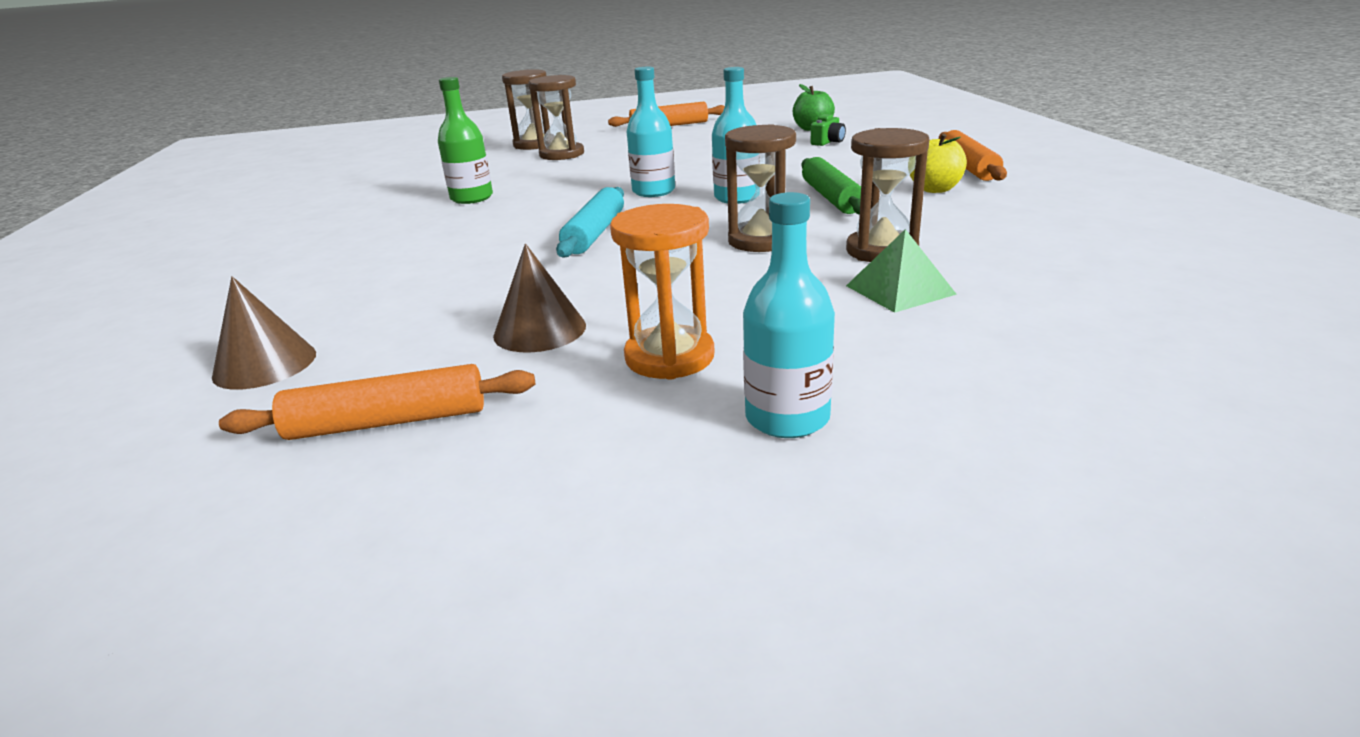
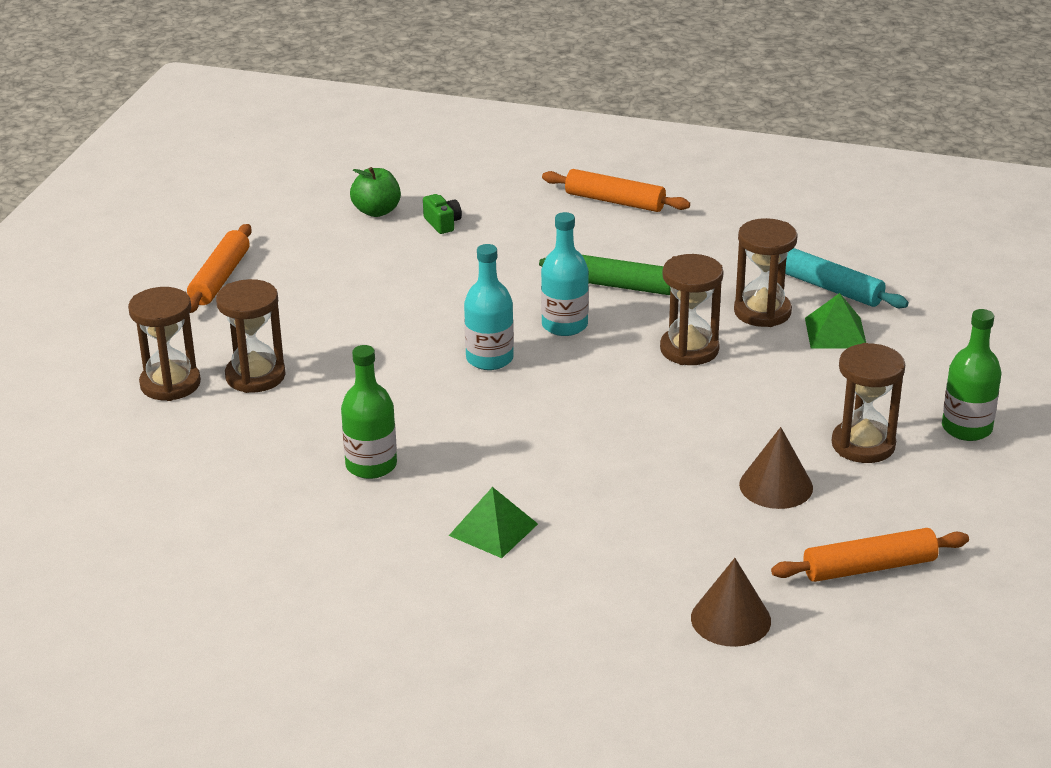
camera: 65 degrees left, 5 degrees up
orange rolling pin [219,364,535,440] -> orange rolling pin turned 60 degrees clockwise [771,528,969,582]
turquoise rolling pin [556,187,624,258] -> turquoise rolling pin moved to [785,248,908,308]
orange hourglass [610,204,715,380] -> brown hourglass [832,343,905,463]
turquoise bottle [743,192,835,438] -> green bottle [942,309,1002,441]
yellow apple [910,134,967,193] -> none
none -> green pyramid [449,487,538,558]

